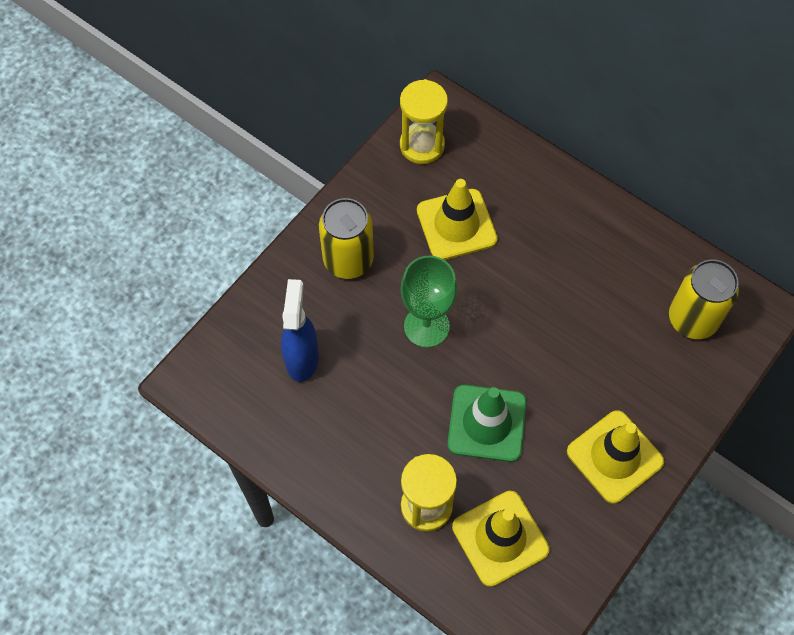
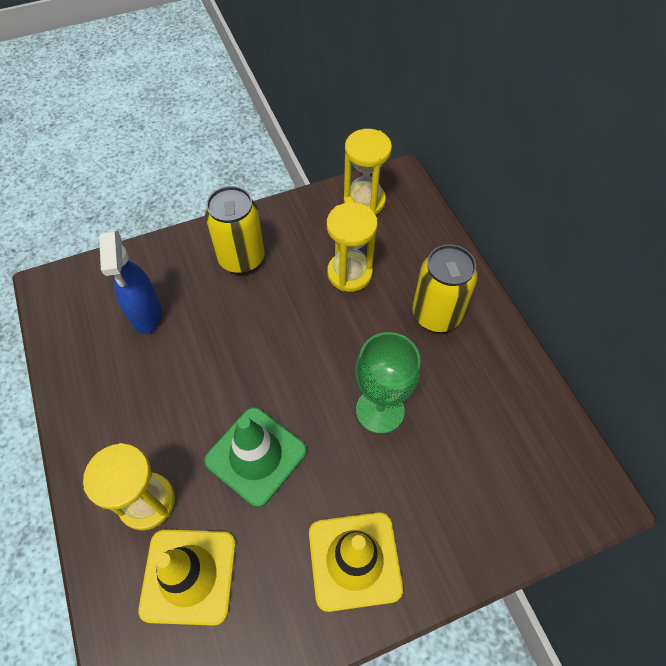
camera: 30 degrees right, 5 degrees down
blue spray bottle [281,279,319,382] -> blue spray bottle turned 135 degrees clockwise [99,230,162,334]
green goblet [401,256,457,348] -> green goblet moved to [355,332,421,434]
yellow traffic cone [417,179,498,260] -> yellow hourglass [327,202,378,292]
yellow can [669,259,739,339] -> yellow can moved to [413,244,478,332]

